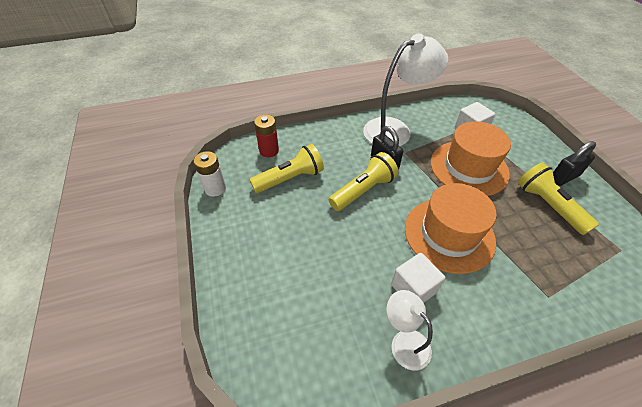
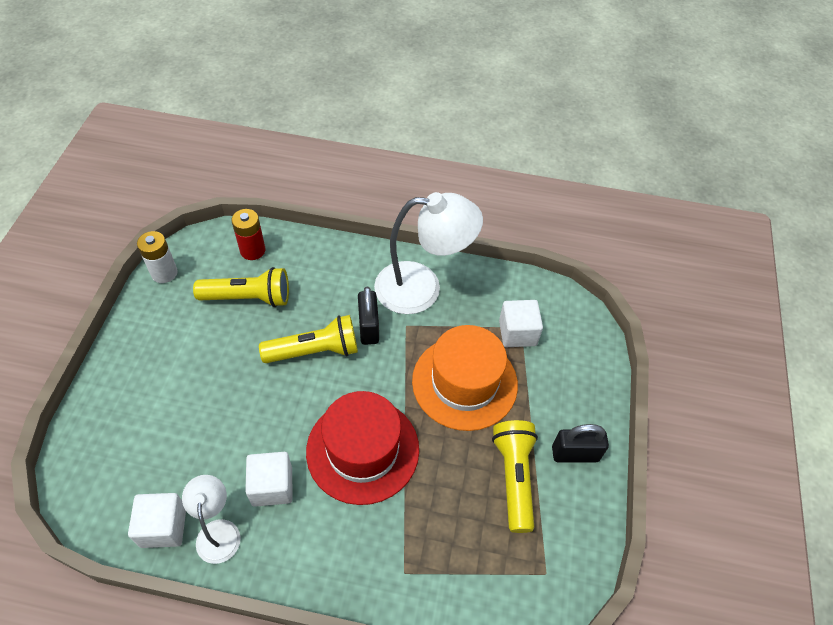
camera: 25 degrees right, 5 degrees up
orange hat [405,183,497,274] -> red hat [306,391,419,505]
none -> white cube [128,493,186,548]

